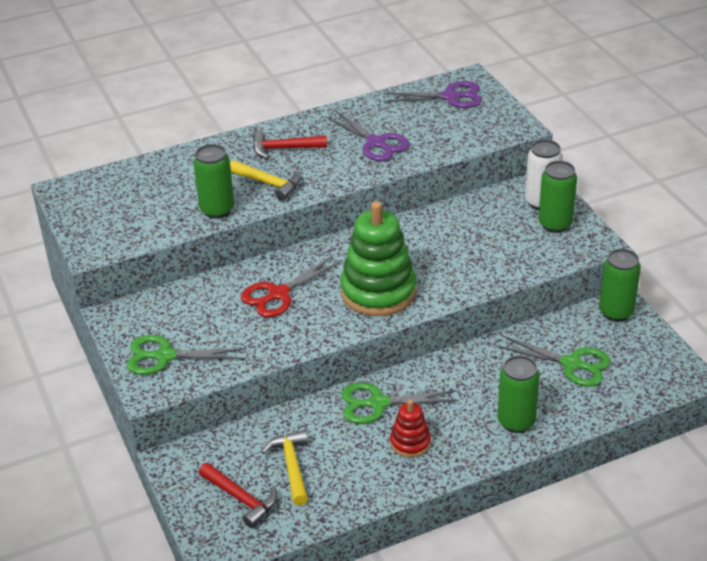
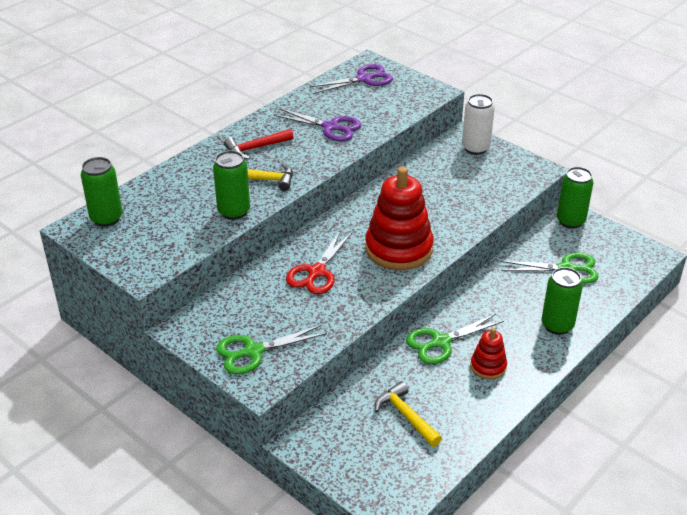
camera: 25 degrees left, 0 degrees up
red hammer [199,462,278,528] -> none
green stacking toy [340,201,417,316] -> red stacking toy [365,167,433,270]
green can [539,161,577,233] -> green can moved to [81,157,123,227]

